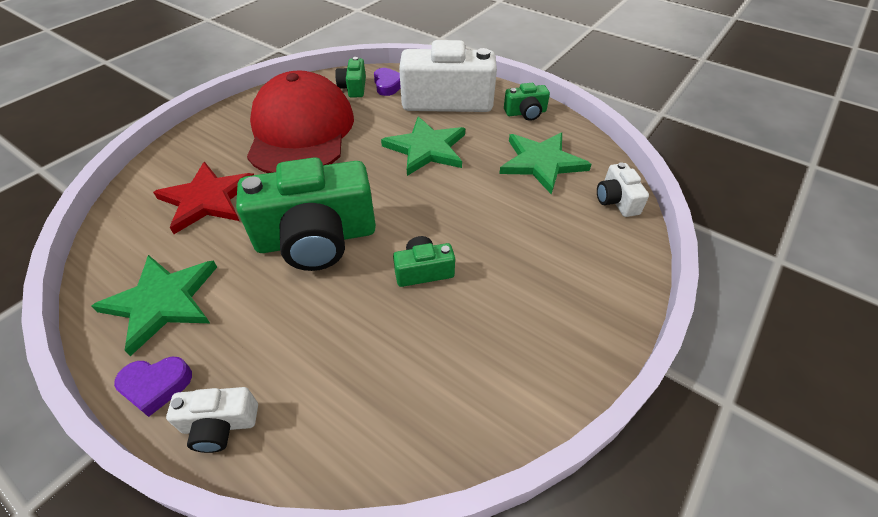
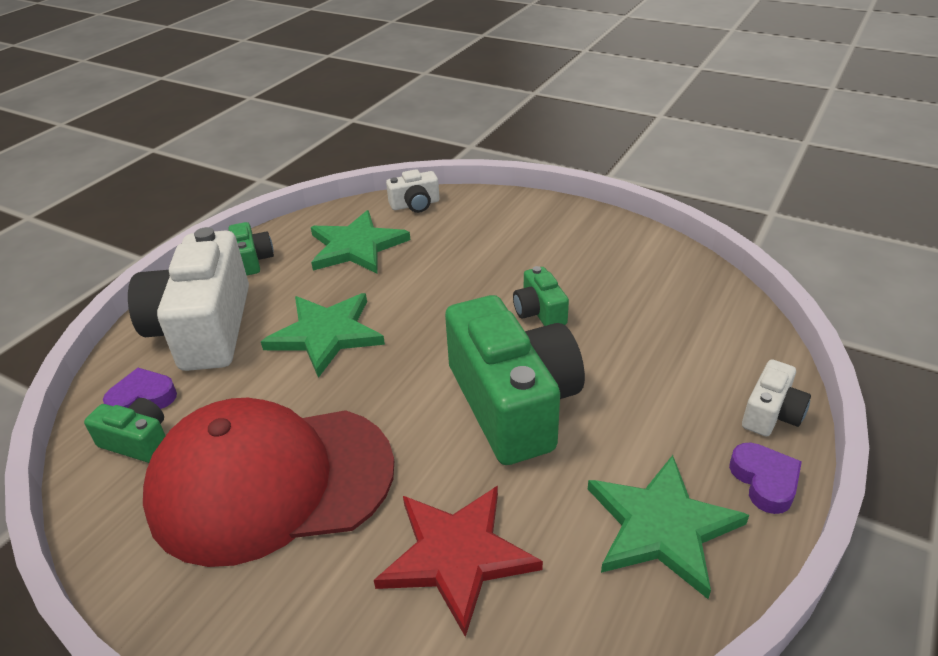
camera: 95 degrees left, 10 degrees down
white camera [166,387,258,453] -> white camera turned 45 degrees clockwise [742,359,811,437]
green camera [335,57,366,98] -> green camera turned 150 degrees counterclockwise [84,398,166,463]

